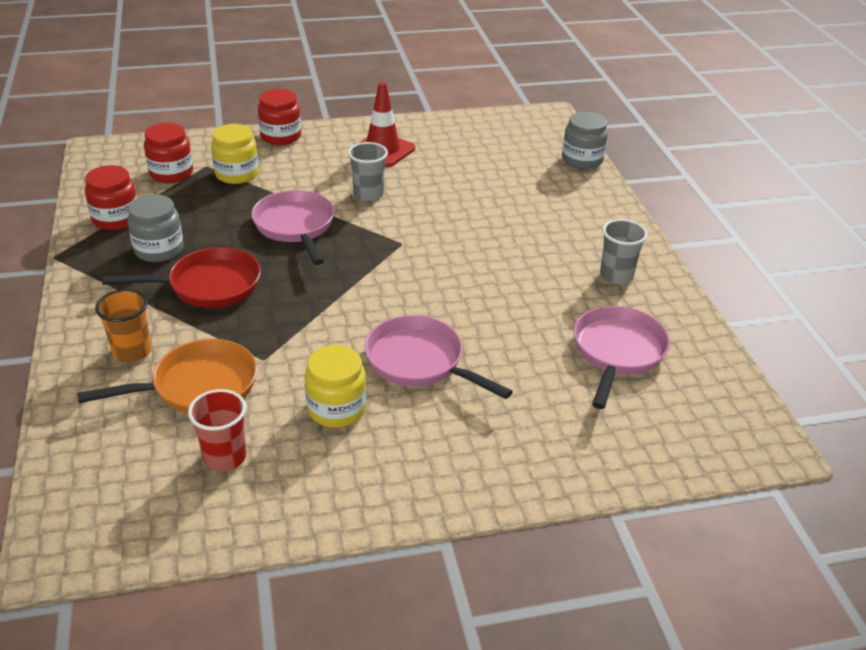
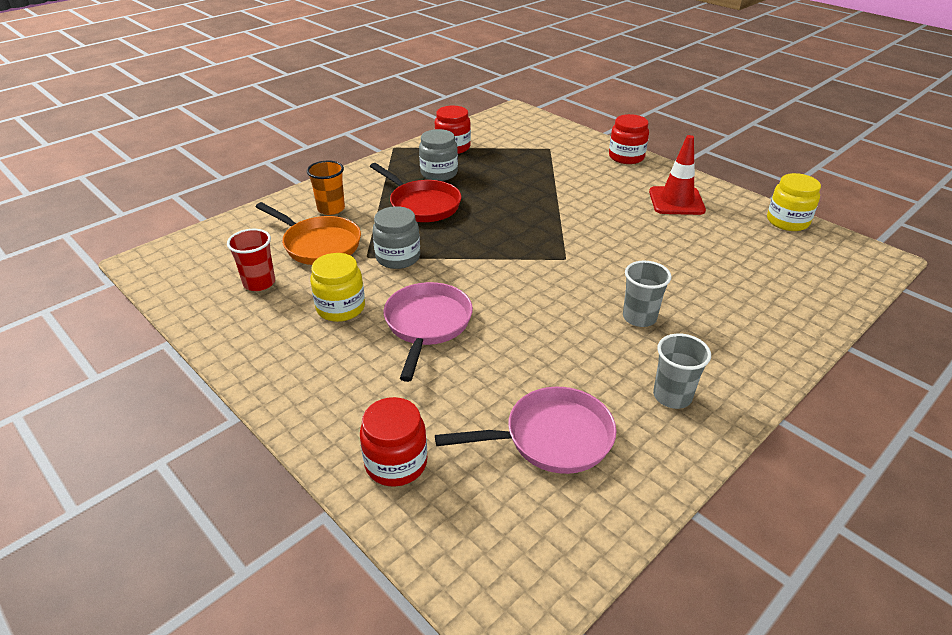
camera: 60 degrees right, 0 degrees up
red jar [144,123,193,183] -> red jar moved to [360,397,427,486]
yellow jar [211,124,258,184] -> yellow jar moved to [767,173,821,231]
pink pan [251,190,334,265] -> none
grey cup [348,142,388,202] -> grey cup moved to [623,261,672,327]
grey jar [562,112,608,169] -> grey jar moved to [372,206,420,269]

